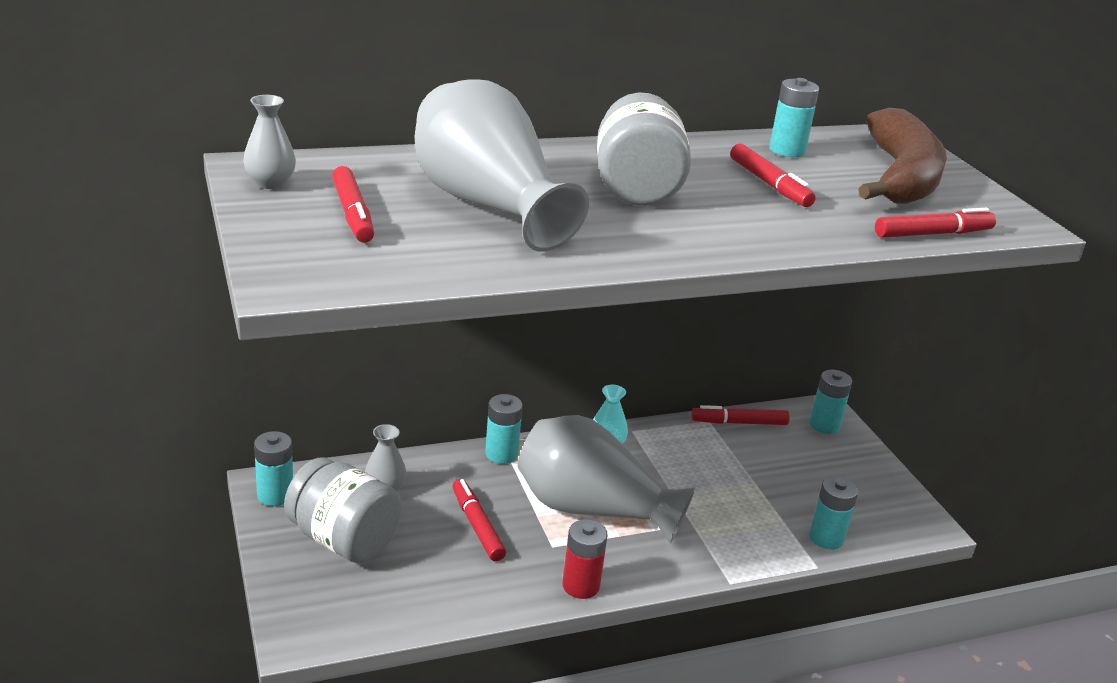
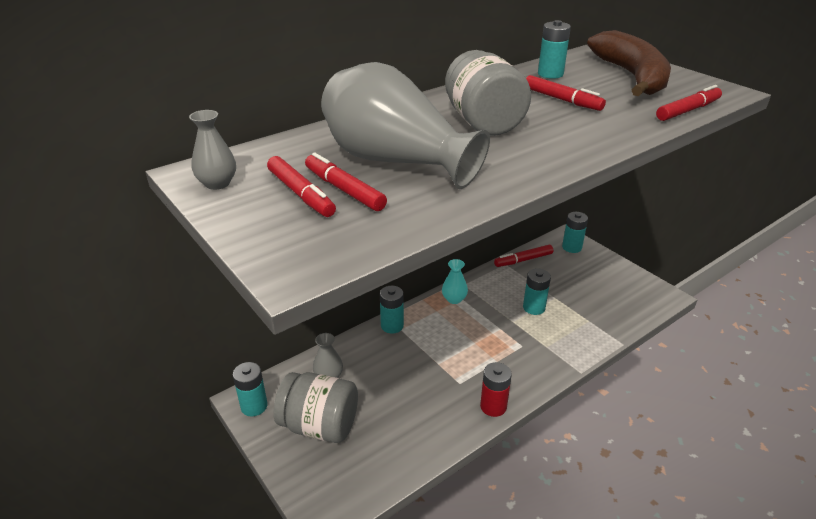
camera: 15 degrees left, 5 degrees up
red marker [452,479,506,561] -> red marker moved to [305,153,387,211]
grey vase [517,415,696,544] -> none
turquoise battery [809,476,858,550] -> turquoise battery moved to [523,268,551,315]

